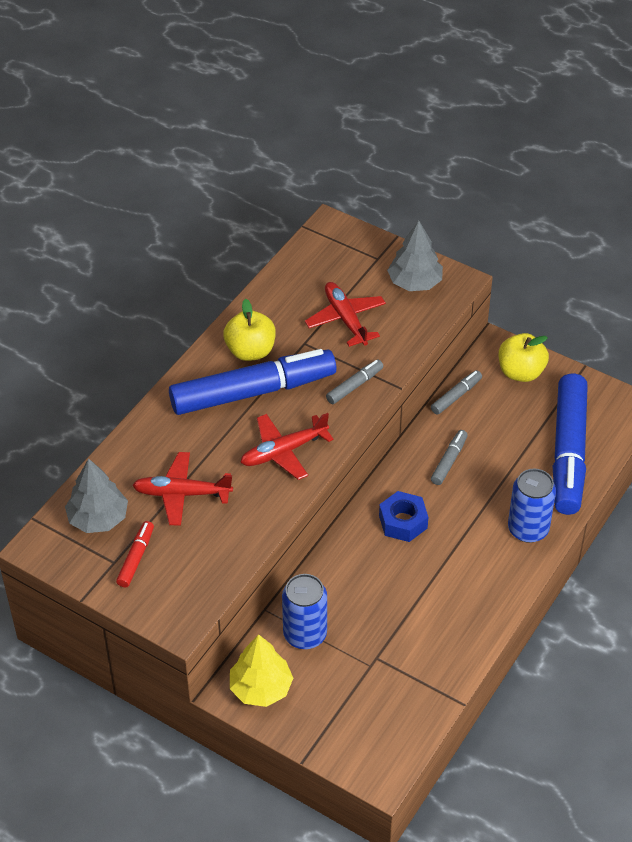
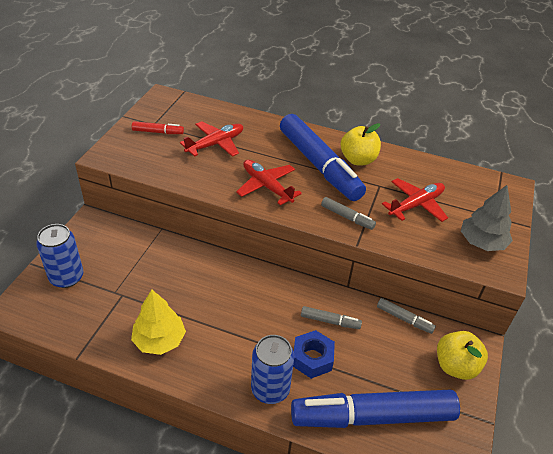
camera: 75 degrees right, 5 degrees down
grey tree [65,458,128,533] -> none
red plane [132,452,233,526] -> red plane turned 60 degrees clockwise [180,121,243,157]
yellow tree [230,634,293,707] -> yellow tree moved to [131,290,186,355]
blue can [282,574,327,649] -> blue can moved to [36,224,83,288]
blue nut [379,491,428,542] -> blue nut moved to [293,330,335,379]

